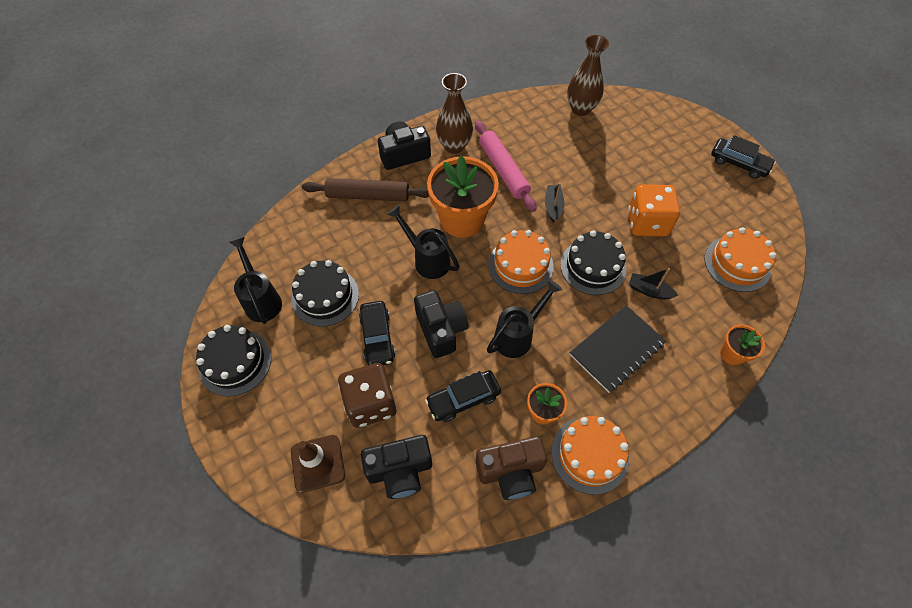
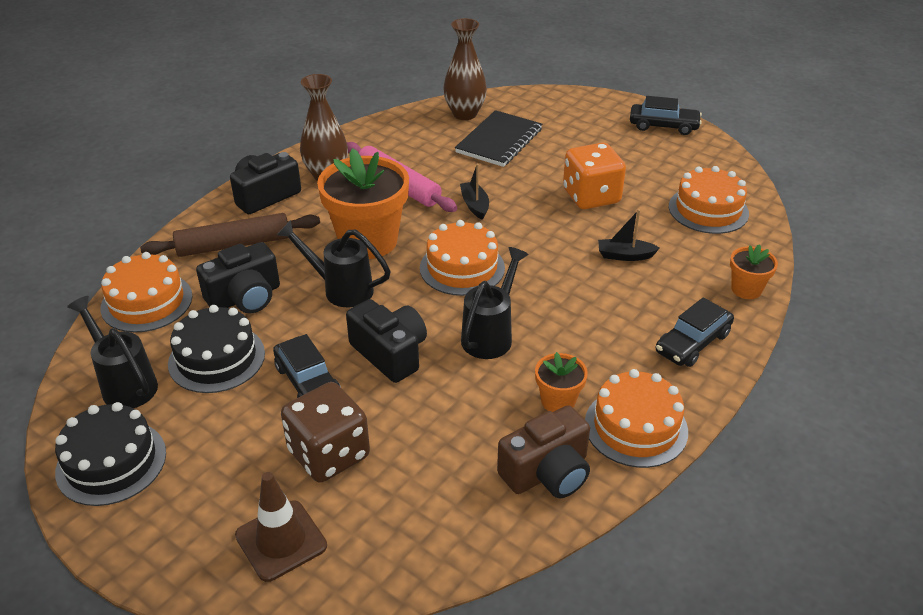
camera: 20 degrees left, 20 degrees down
black camera [361,435,432,499] -> black camera moved to [196,242,280,313]
black car [425,370,501,422] -> black car moved to [656,297,734,367]
black cake [560,230,626,295] -> none
black notebook [570,305,667,393] -> black notebook moved to [455,110,542,167]
none -> orange cake [100,252,192,333]

